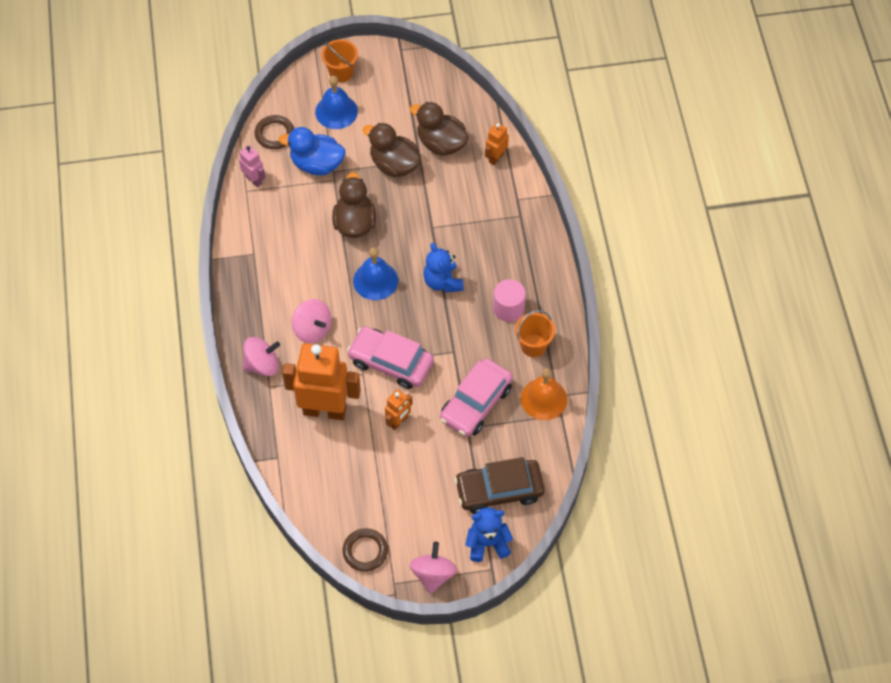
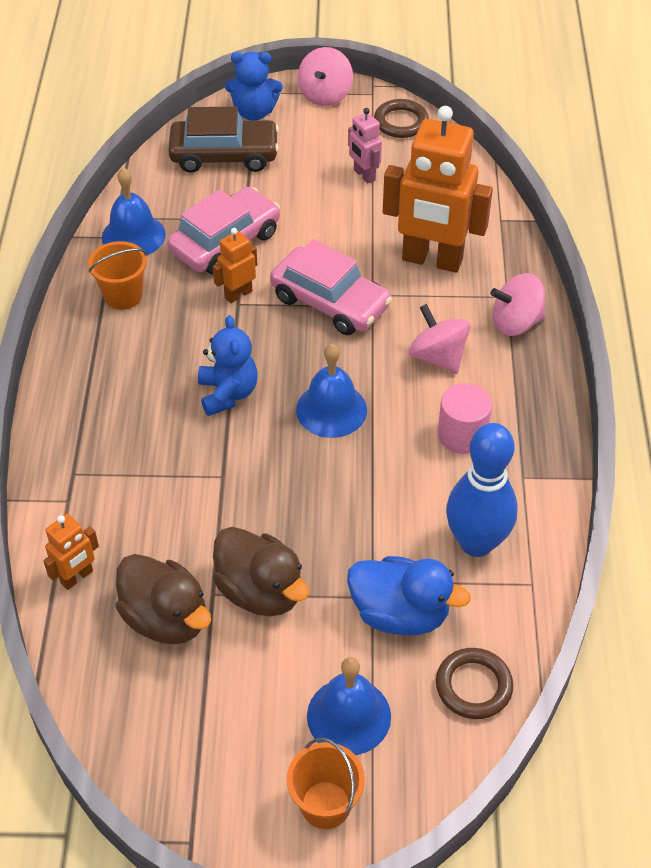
camera: 170 degrees left, 10 degrees down
pink robot [239,145,265,187] -> pink robot moved to [348,108,382,183]
brown duck [332,172,376,238] -> none
orange robot [385,389,413,430] -> orange robot moved to [213,228,257,303]
pink cylinder [493,279,526,322] -> pink cylinder moved to [438,383,492,454]
orange bell [521,368,567,420] -> blue bell [102,168,166,256]
none -> blue bowling pin [446,423,518,557]

